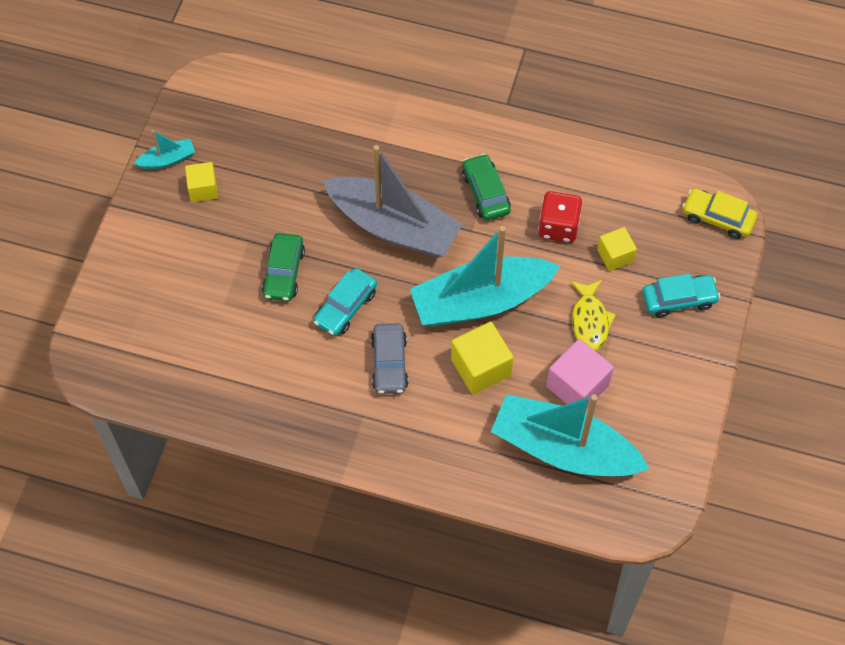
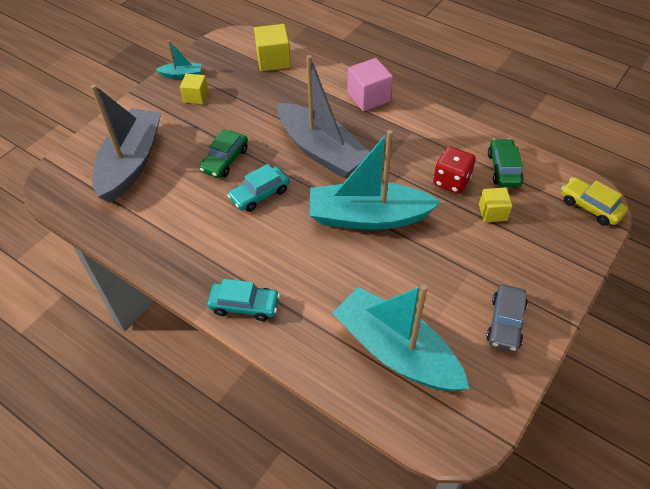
camera: 20 degrees right, 10 degrees down
grey car [371,323,408,394] -> grey car moved to [486,285,528,352]
yellow cube [451,322,514,394] -> yellow cube moved to [254,24,291,71]
green car [462,154,511,221] -> green car moved to [488,139,524,187]
pink cube [546,339,614,409] -> pink cube moved to [348,58,393,112]
yellow fish [570,280,616,350] -> none
turquoise car [642,274,720,318] -> turquoise car moved to [207,279,280,321]
none -> grey boat [90,84,161,203]

